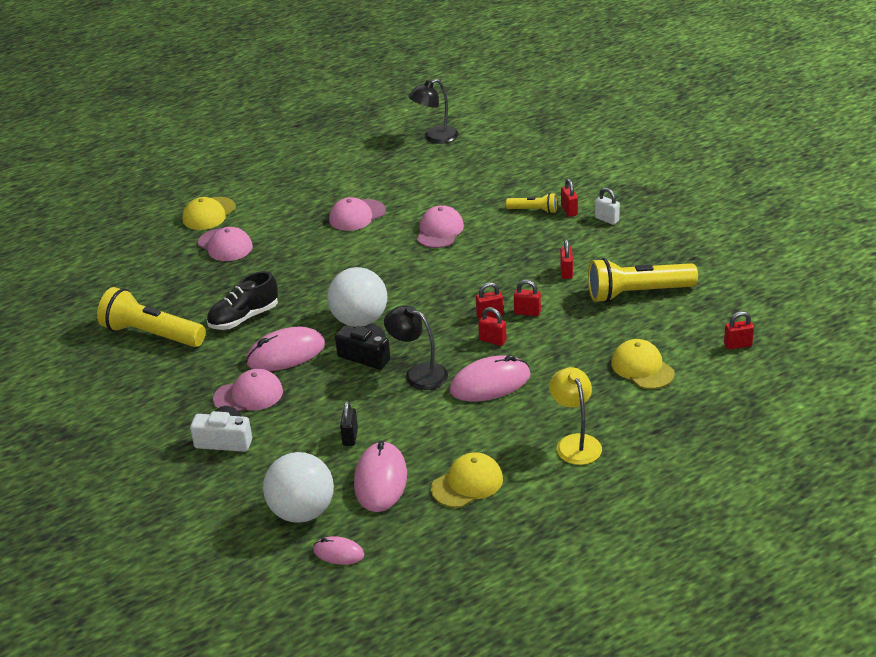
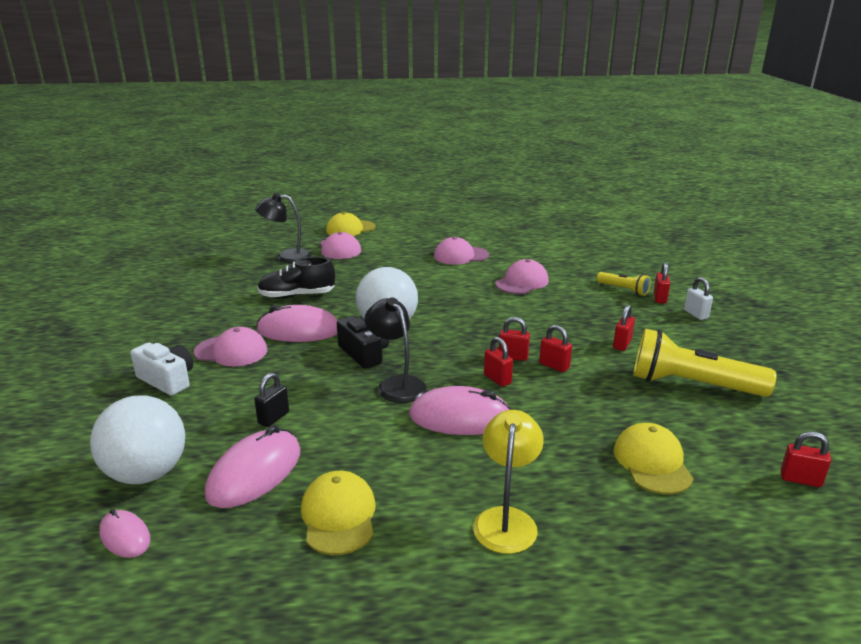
camera: 25 degrees right, 10 degrees down
yellow flashlight [97,287,206,347] -> none
black lamp [408,79,459,144] -> black lamp moved to [255,193,312,263]
yellow cap [431,452,503,508] -> yellow cap turned 90 degrees counterclockwise [301,471,376,555]

